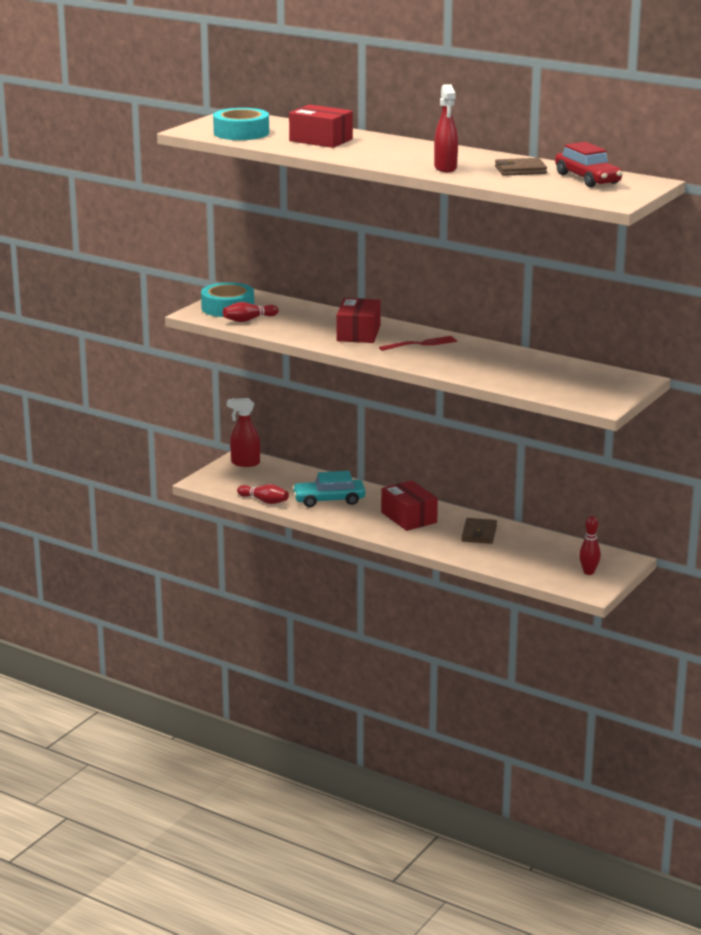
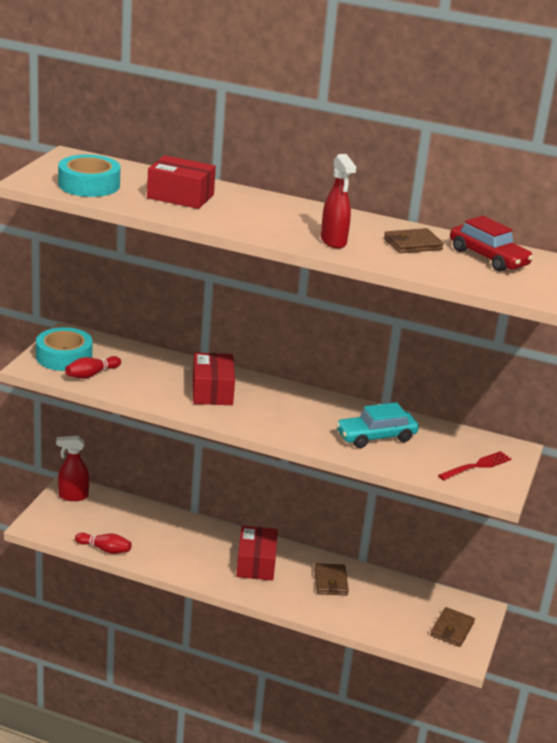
camera: 15 degrees left, 5 degrees up
turquoise car [292,471,366,507] -> turquoise car moved to [336,402,419,448]
red fork [379,336,457,351] -> red fork moved to [438,451,512,480]
red box [381,480,438,531] -> red box turned 45 degrees clockwise [236,526,278,581]
red bowling pin [579,516,601,575] -> brown wallet [430,607,475,647]

